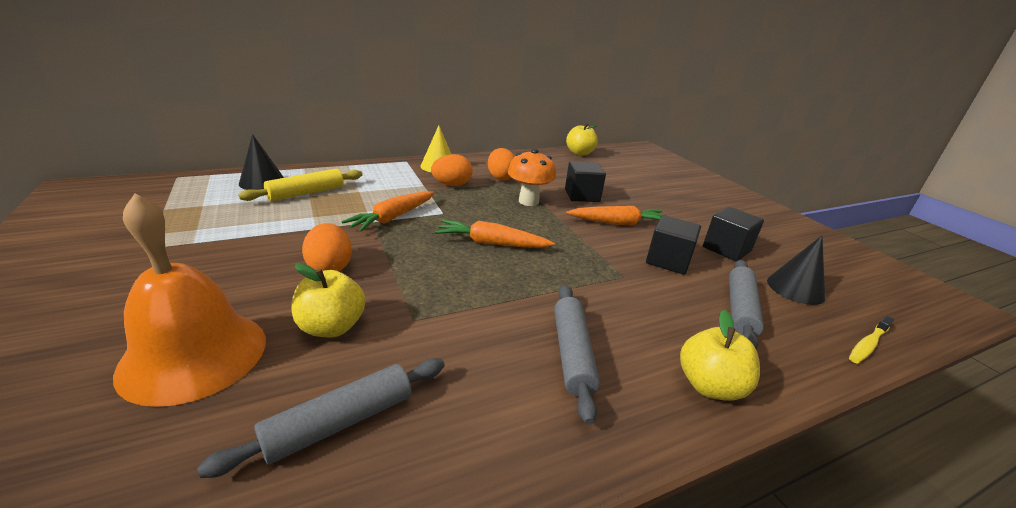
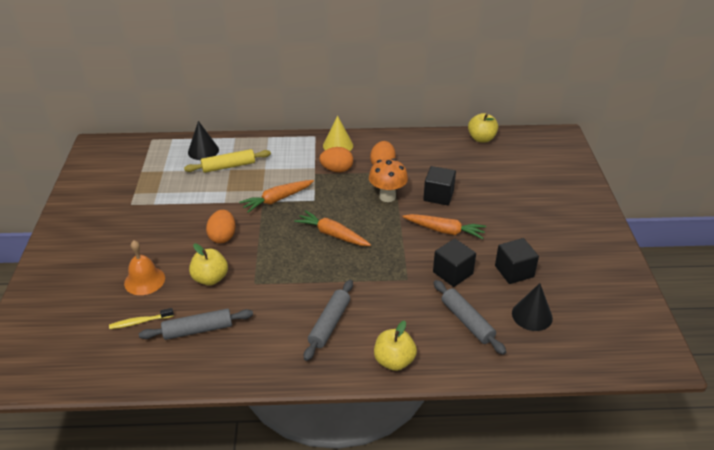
camera: 25 degrees right, 10 degrees up
orange bell [113,193,266,407] -> orange bell [124,240,165,295], size x0.62
grey rolling pin [729,260,764,349] -> grey rolling pin turned 75 degrees counterclockwise [434,280,506,355]
yellow toothbrush [849,316,894,364] -> yellow toothbrush moved to [109,308,174,329]

